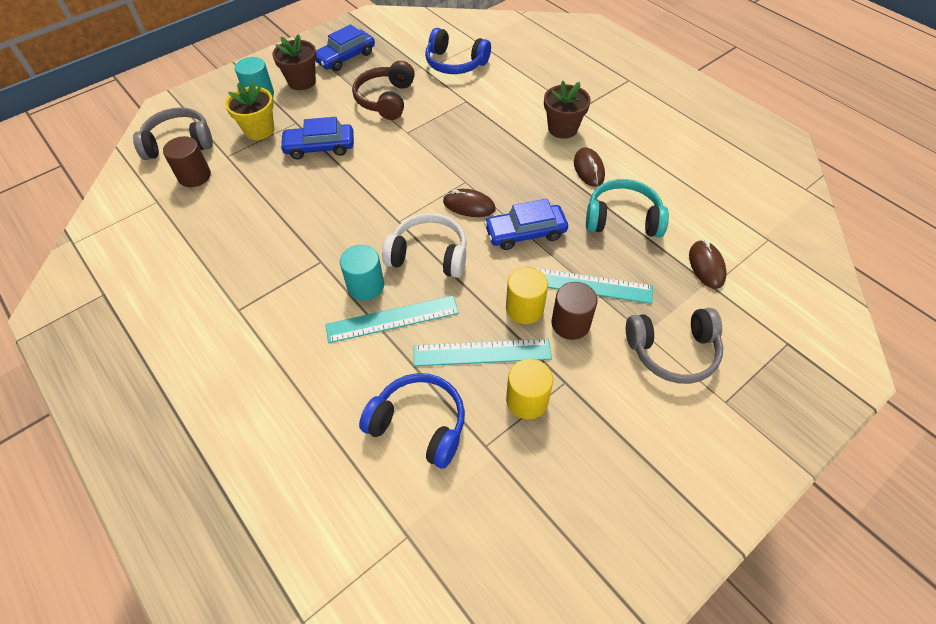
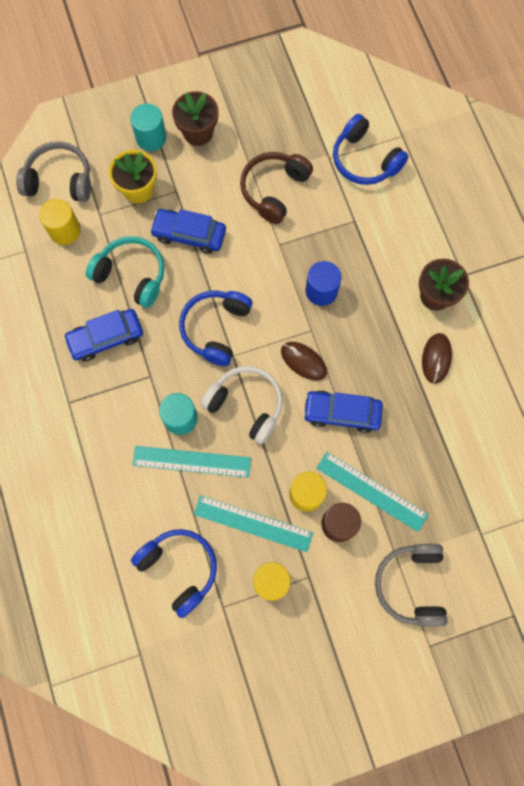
camera: 20 degrees right, 20 degrees up
brown cylinder [163,136,211,187] -> yellow cylinder [39,199,81,245]
blue car [315,24,375,71] -> blue car moved to [63,309,143,361]
turquoise headphones [586,179,669,238] -> turquoise headphones moved to [86,236,165,308]
grey headphones [626,308,723,384] -> grey headphones turned 75 degrees clockwise [375,544,447,626]
brown mouse [689,240,727,289] -> none
none -> blue headphones [179,291,253,366]
none -> blue cylinder [305,261,341,306]

